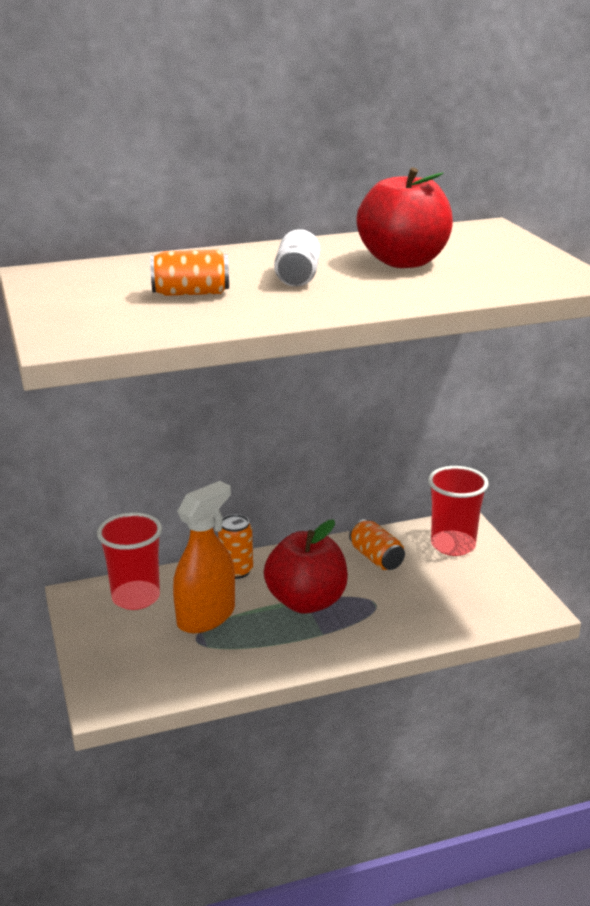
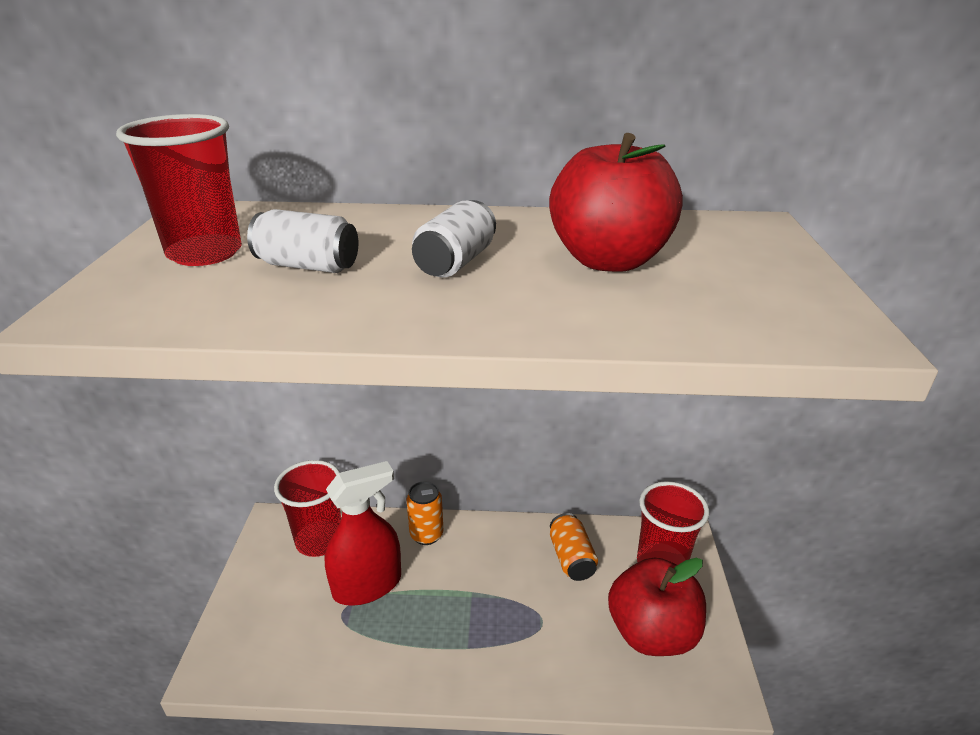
camera: 20 degrees right, 5 degrees up
orange can [150,250,229,296] -> white can [247,209,358,273]
orange spray bottle [173,481,235,633] -> red spray bottle [325,461,401,606]
red apple [264,519,348,614] -> red apple moved to [608,557,706,656]
none -> red cup [116,114,242,266]

